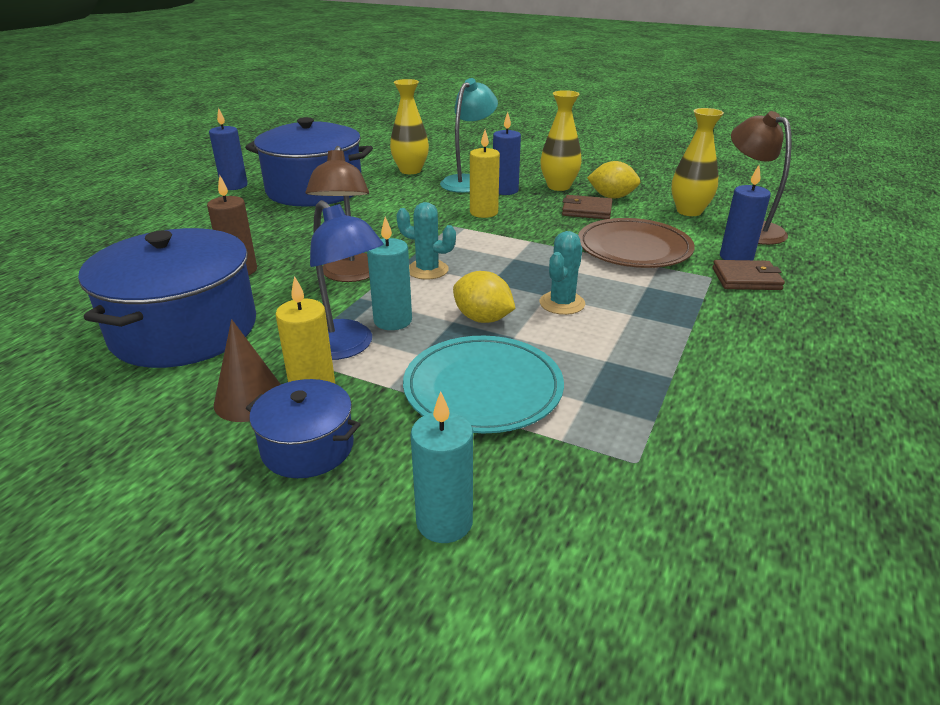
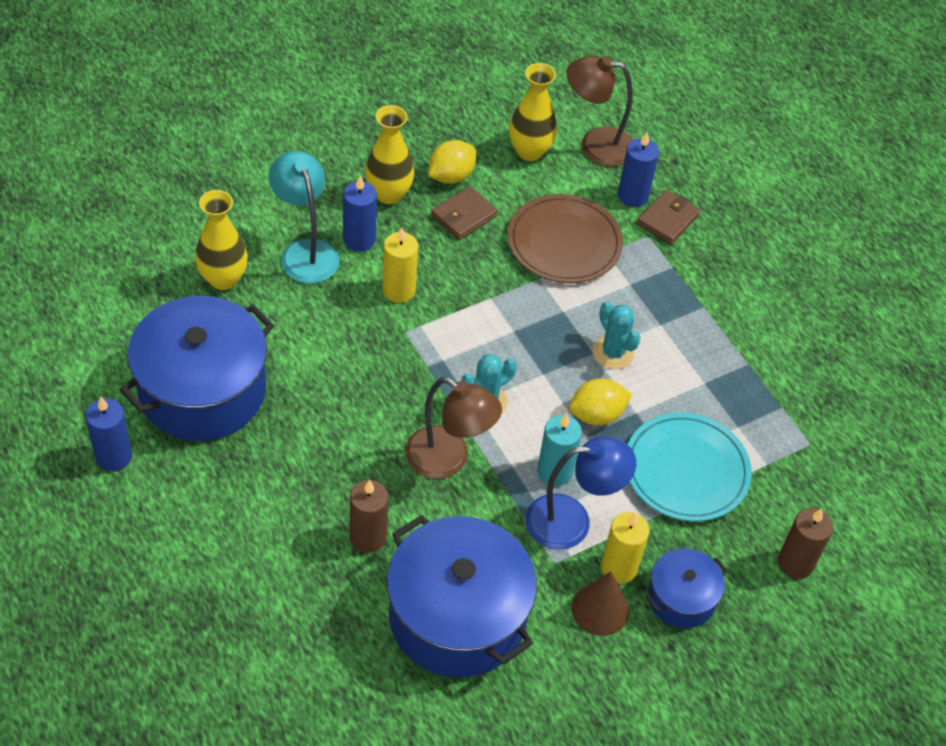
camera: 60 degrees left, 20 degrees up
turquoise candle [411,391,473,543] -> brown candle [778,508,833,579]

